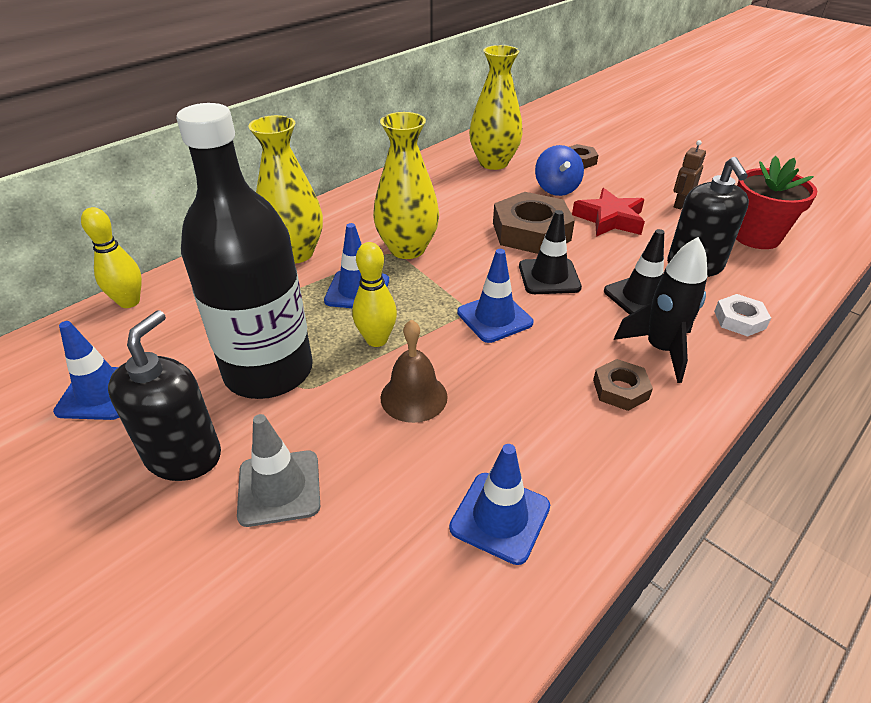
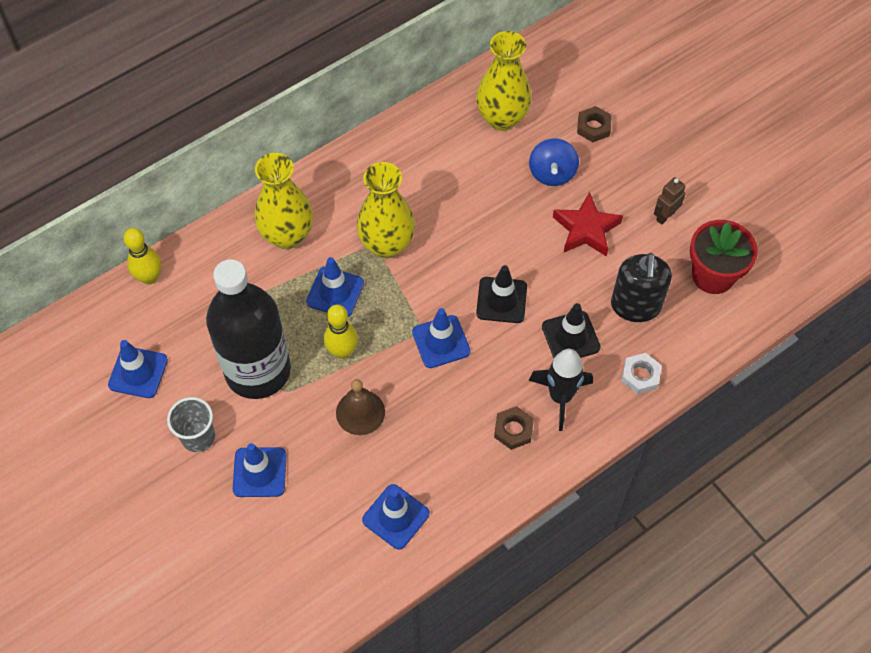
camera: 10 degrees right, 20 degrees up
black soap dispenser [108,310,221,481] -> grey cup [167,397,215,452]
grey traffic cone [237,414,320,527] -> blue traffic cone [233,443,286,497]
brown nut [493,192,575,254] -> none

